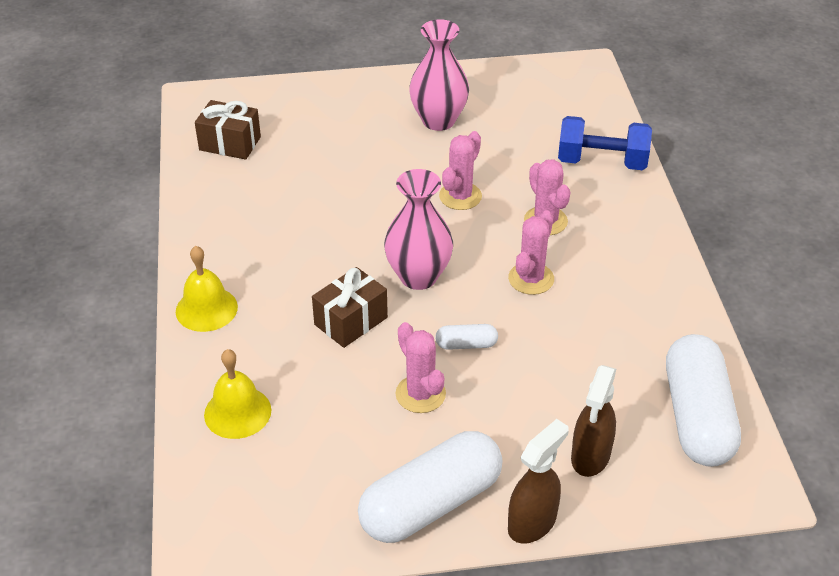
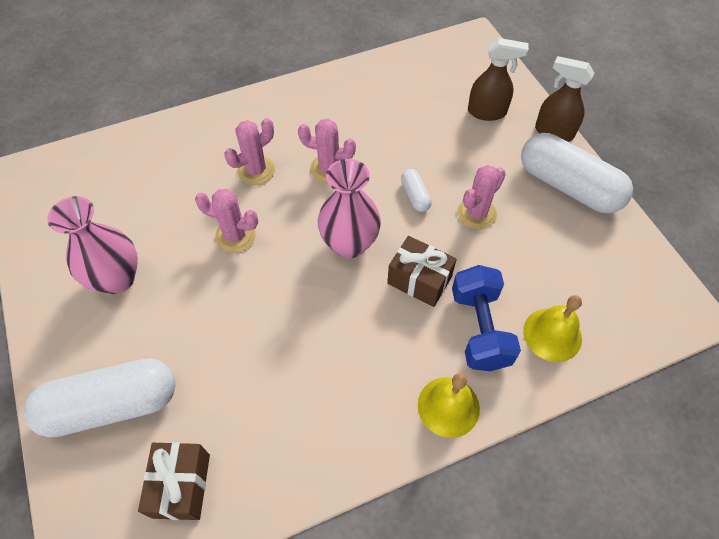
camera: 105 degrees left, 15 degrees up
blue dumbbell [558,116,652,170] -> blue dumbbell moved to [452,265,521,371]
white capsule [666,334,741,467] -> white capsule moved to [23,358,175,438]

